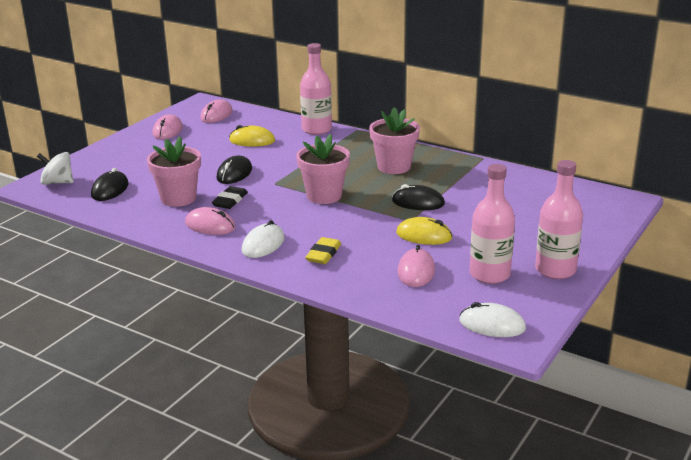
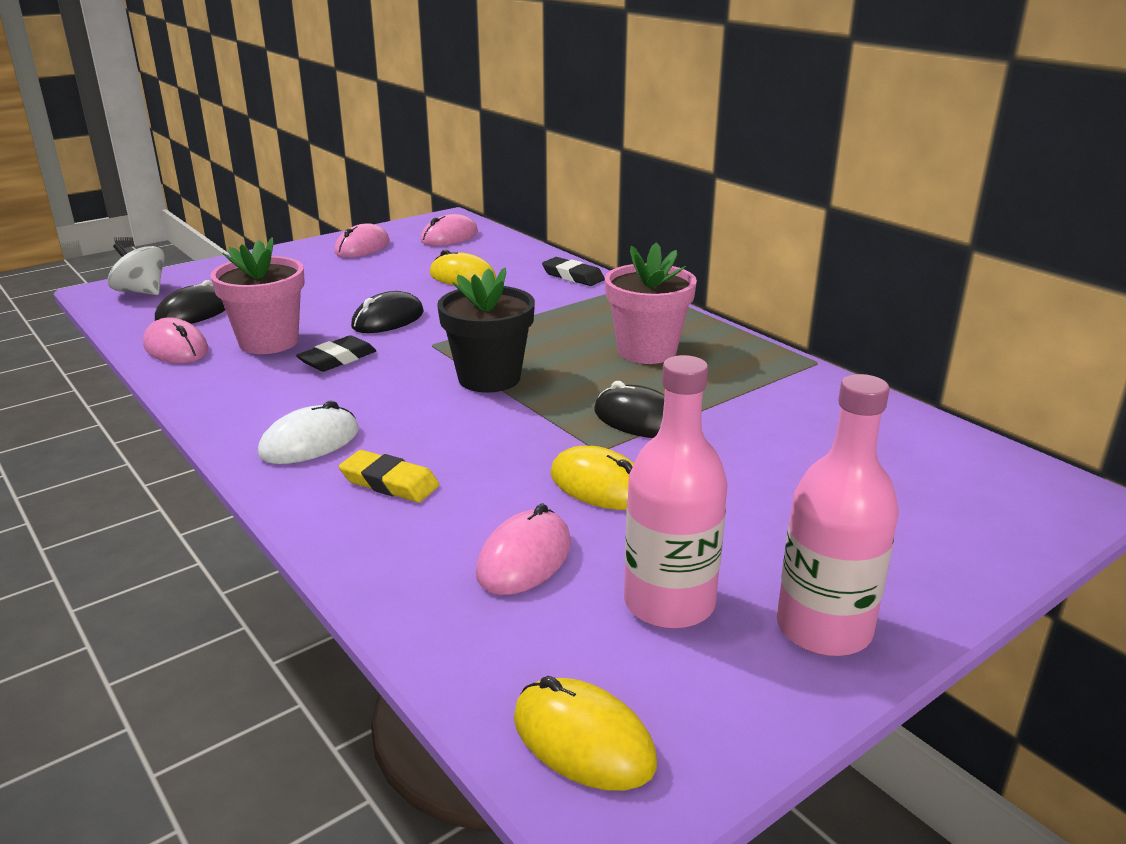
camera: 20 degrees right, 0 degrees up
pink mouse [185,207,236,235] -> pink mouse moved to [143,317,208,363]
pink flower pot [296,134,350,204] -> black flower pot [437,267,535,393]
pink bottle [300,43,332,135] -> black eraser [542,257,605,286]
yellow eraser [305,237,341,264] -> yellow eraser turned 75 degrees clockwise [339,450,440,503]
white mouse [459,302,526,337] -> yellow mouse [514,676,657,791]

